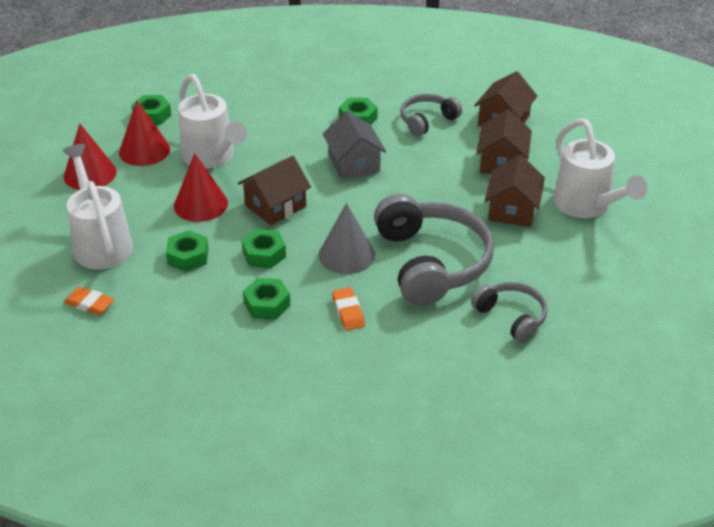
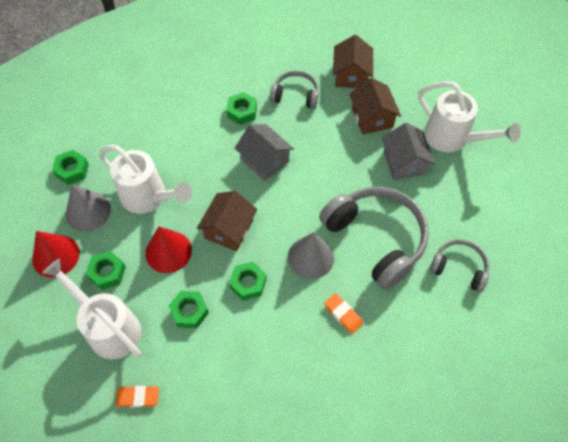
camera: 25 degrees left, 20 degrees up
red cone [119,100,170,166] -> grey cone [66,184,111,232]
green nut [243,278,290,319] -> green nut moved to [86,251,126,290]
grey headphones [400,94,462,136] -> grey headphones turned 75 degrees clockwise [270,70,319,109]
brown house [485,155,545,227] -> grey house [382,123,435,180]

